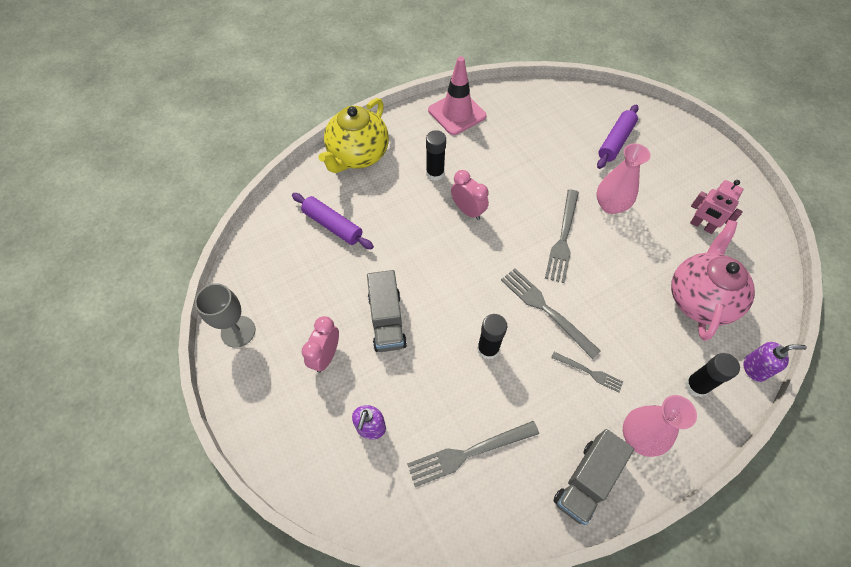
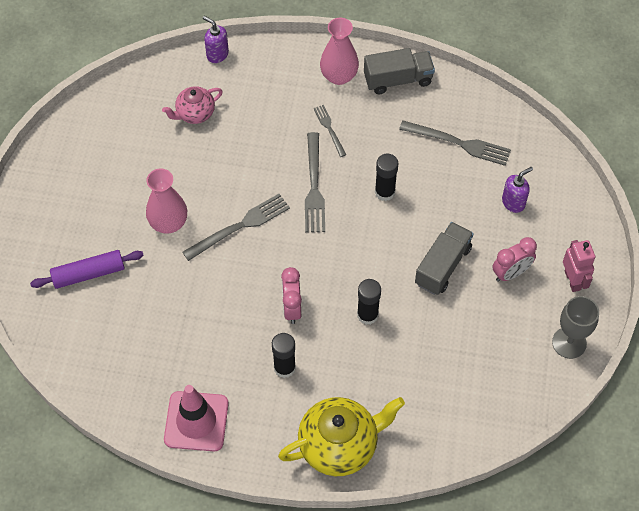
camera: 140 degrees left, 0 degrees up
purple rolling pin [292,193,374,249] -> none
pink teapot [671,220,755,341] -> pink teapot [162,86,223,124], size x0.57
black glue stick [685,353,740,397] -> black glue stick moved to [357,279,381,325]
pink robot [690,180,743,234] -> pink robot moved to [563,240,595,292]

